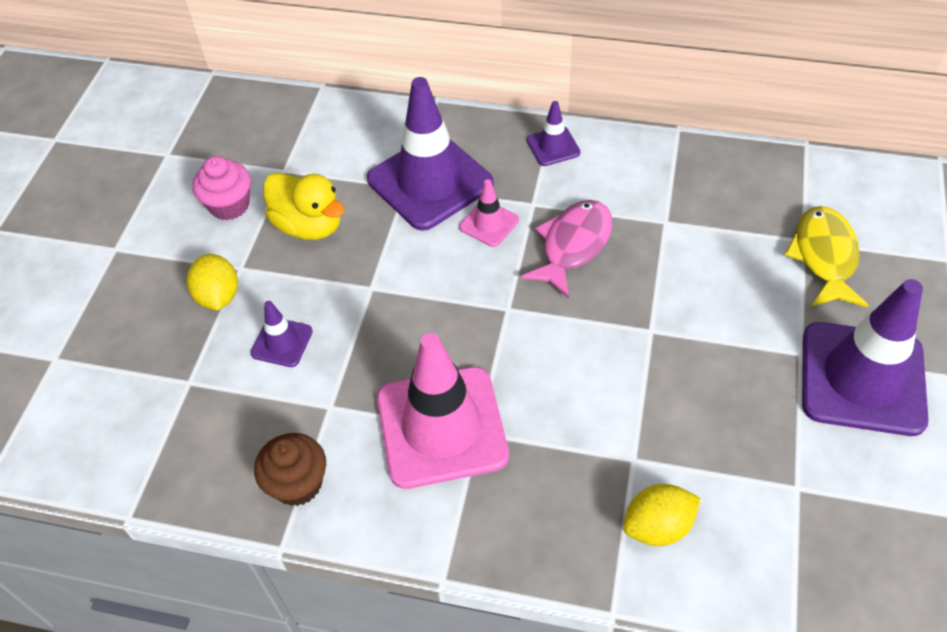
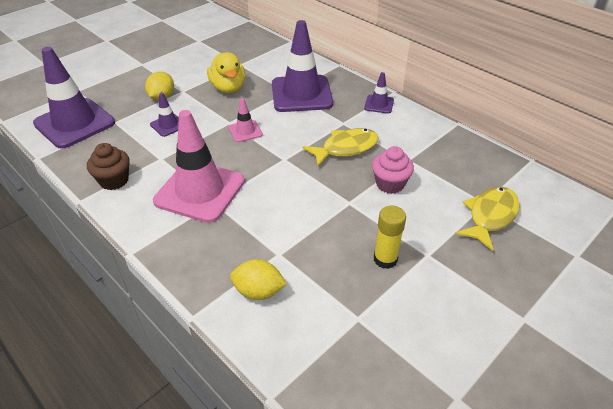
camera: 30 degrees right, 10 degrees down
pink cupcake [192,156,251,220] -> pink cupcake moved to [372,146,414,194]
pink traffic cone [459,179,519,247] -> pink traffic cone moved to [229,98,263,142]
pink fish [521,200,613,298] -> yellow fish [302,128,379,166]
purple traffic cone [802,279,929,436] -> purple traffic cone moved to [33,47,115,149]
none -> yellow glue stick [374,206,406,269]

